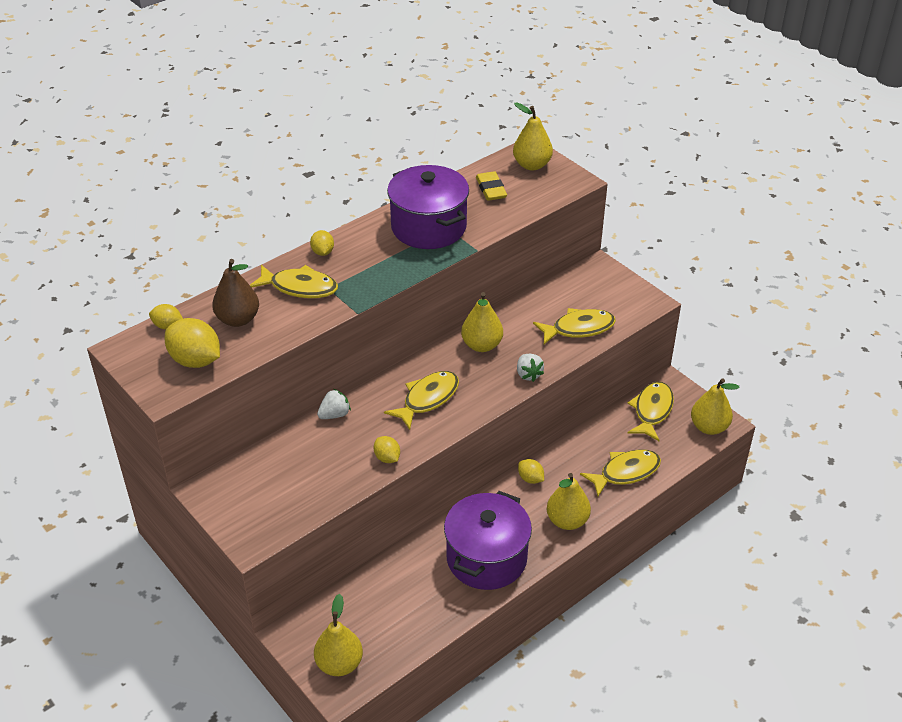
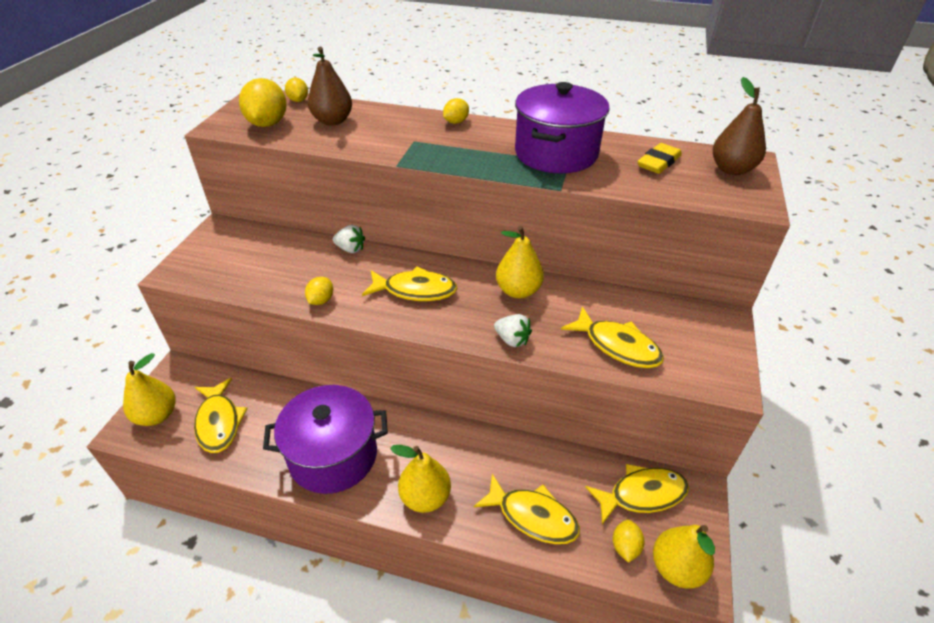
camera: 55 degrees right, 0 degrees up
yellow fish [250,265,338,298] -> yellow fish moved to [194,378,248,453]
yellow pear [513,102,553,170] -> brown pear [713,77,766,175]
white strawberry [517,354,544,382] -> white strawberry turned 90 degrees counterclockwise [494,314,532,347]
yellow lemon [518,459,544,484] -> yellow lemon moved to [613,520,644,563]

